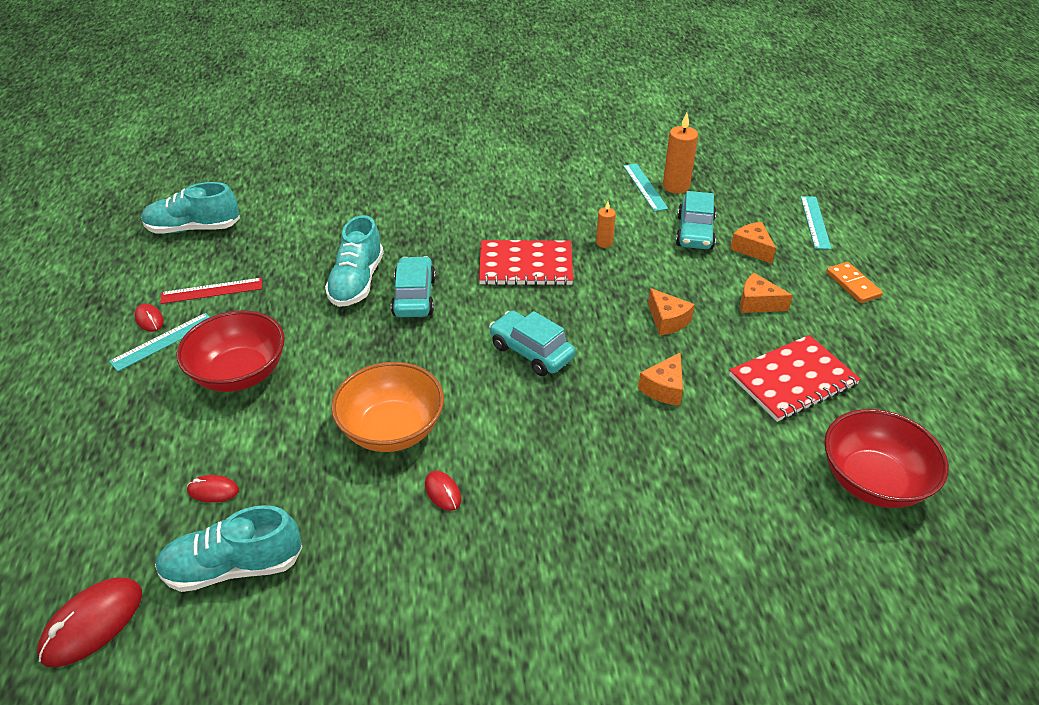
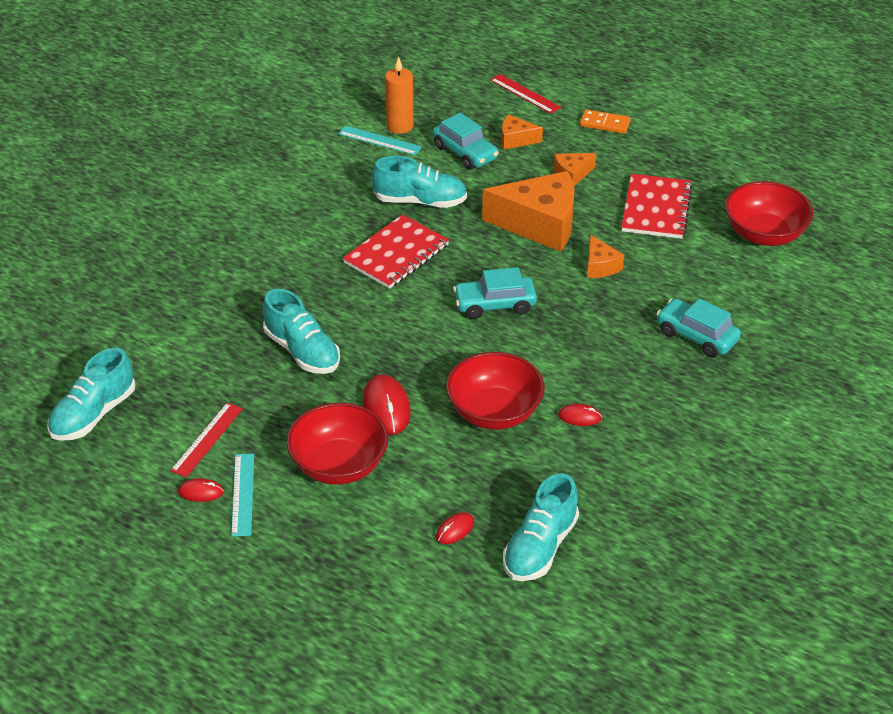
camera: 50 degrees left, 0 degrees up
red mouse [37,578,142,667] -> red mouse moved to [363,374,411,435]
orange bowl [331,362,444,452] -> red bowl [446,352,545,430]
turquoise car [391,256,436,317] -> turquoise car moved to [657,298,741,358]
orange candle [596,201,616,248] -> turquoise shoe [372,156,467,208]
orange cheese [648,288,695,335] -> orange cheese [482,171,575,252], size x2.09
turquoise ruler [801,196,832,249] -> red ruler [490,74,561,114]

